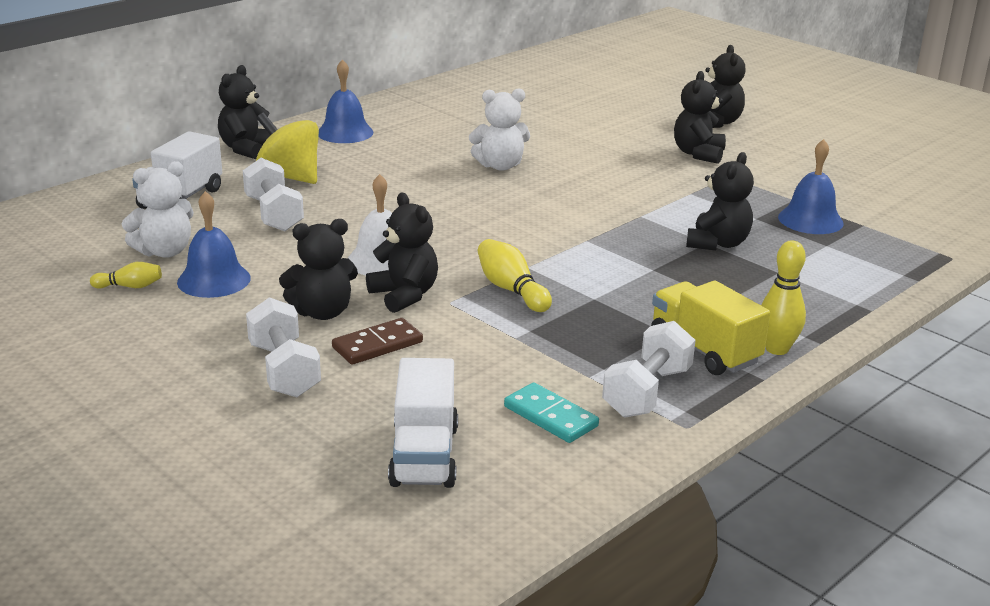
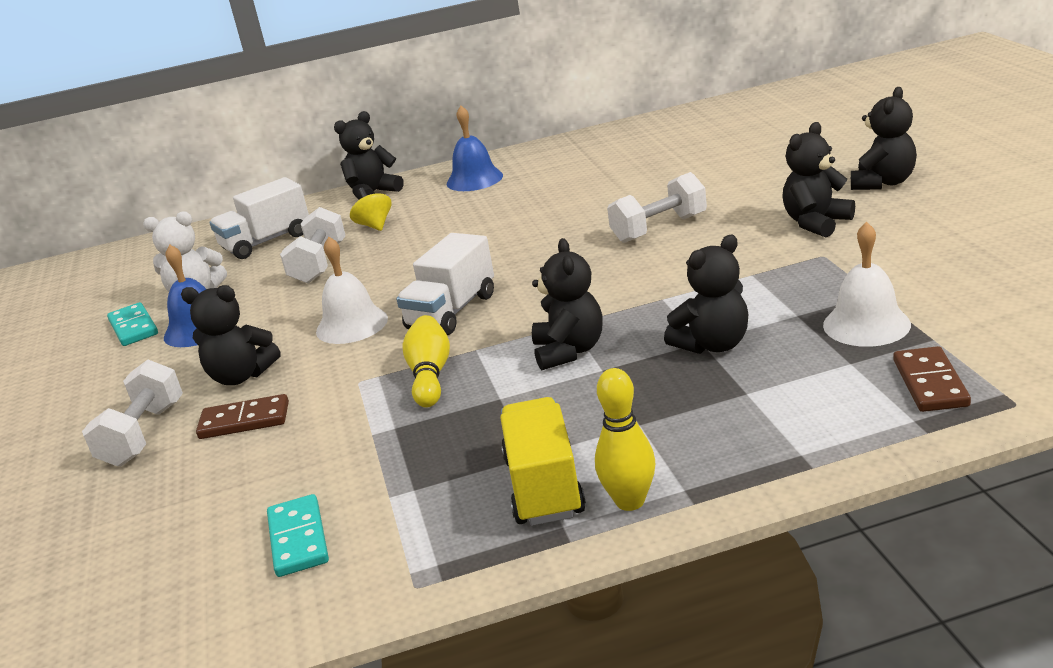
camera: 35 degrees right, 0 degrees up
yellow bowling pin [90,262,162,289] -> turquoise domino [107,302,158,346]
yellow spinning top [256,113,319,184] -> yellow spinning top [350,187,392,231], size x0.59
black teddy bear [366,192,438,313] -> black teddy bear moved to [532,238,602,370]
white truck [388,358,458,488] -> white truck moved to [396,233,494,335]
white teddy bear [469,88,530,171] -> none
white dumbbell [602,321,696,418] -> white dumbbell moved to [607,172,707,243]
blue bell [778,139,844,234] -> white bell [823,222,911,347]
none -> brown domino [893,346,971,412]

